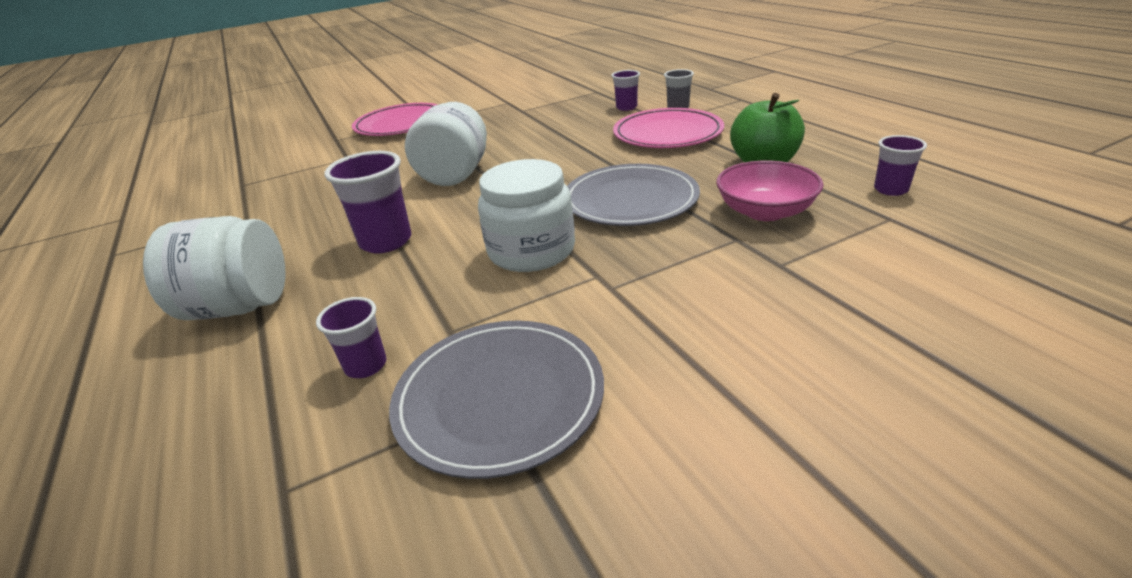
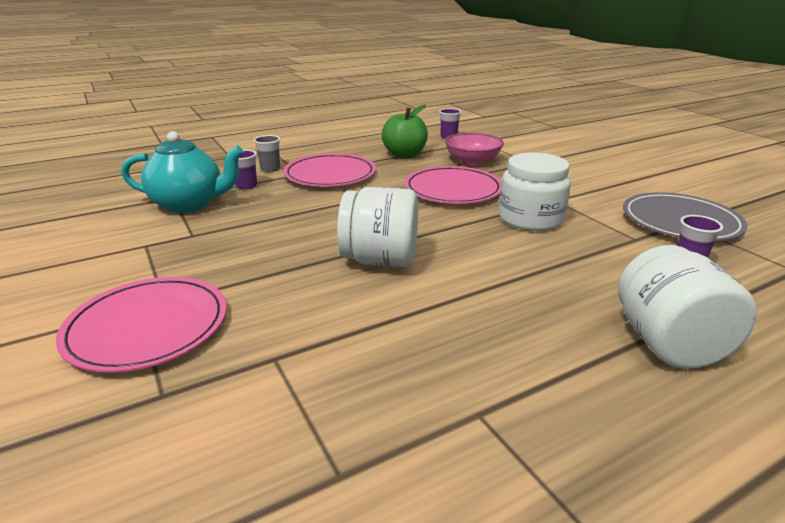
camera: 95 degrees left, 5 degrees down
purple cup [324,151,412,253] -> none
grey plate [567,164,700,226] -> pink plate [404,166,502,204]
none -> turquoise teapot [121,131,244,213]

